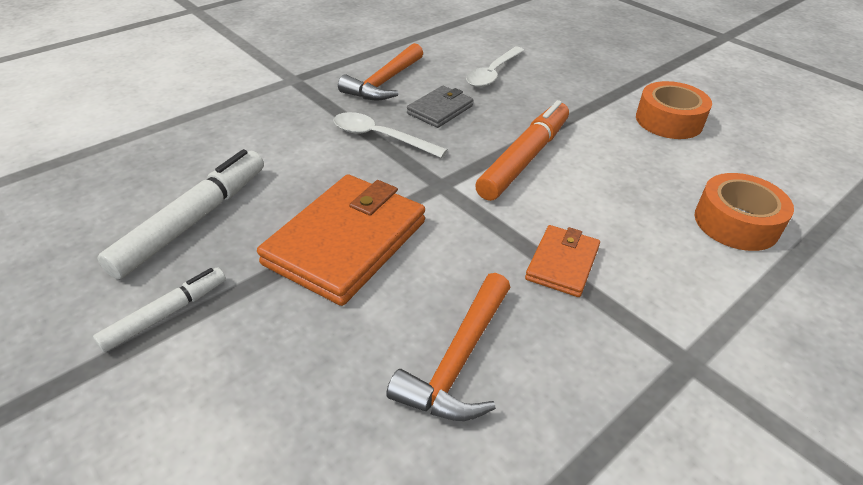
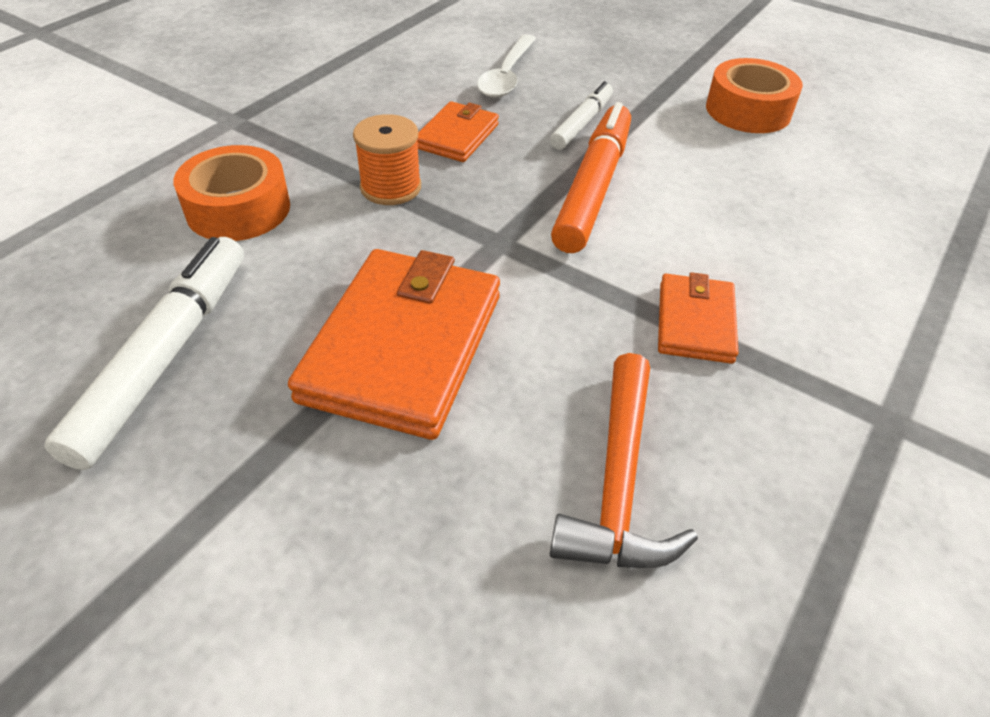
camera: 15 degrees left, 5 degrees up
white marker [93,268,226,352] -> white marker moved to [550,81,613,150]
white spoon [334,112,447,158] -> orange spool [353,114,421,205]
orange hammer [338,43,423,100] -> none
grey wallet [407,86,473,128] -> orange wallet [417,101,499,162]
orange tape [695,173,794,251] -> orange tape moved to [174,145,290,241]

